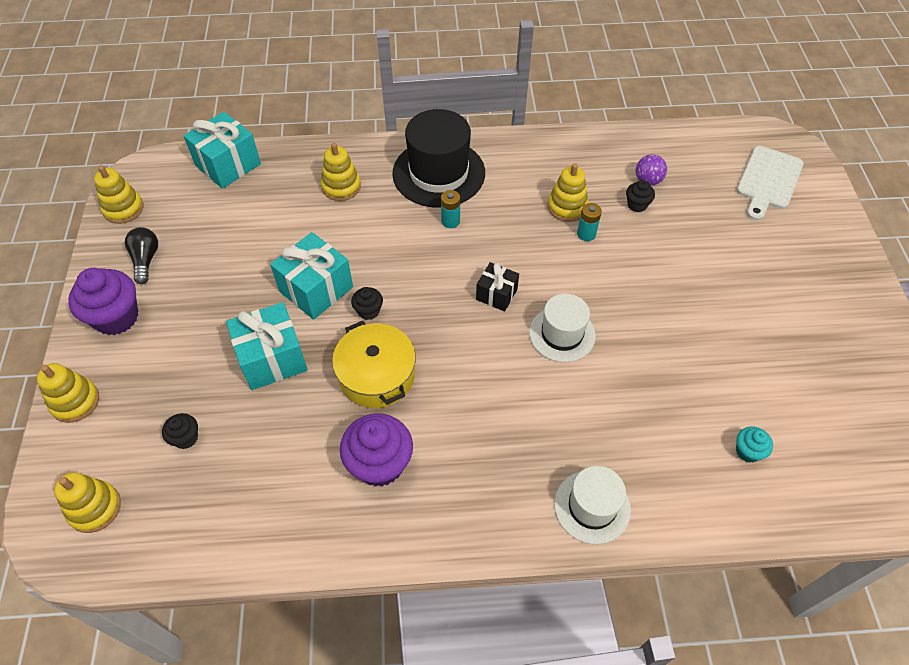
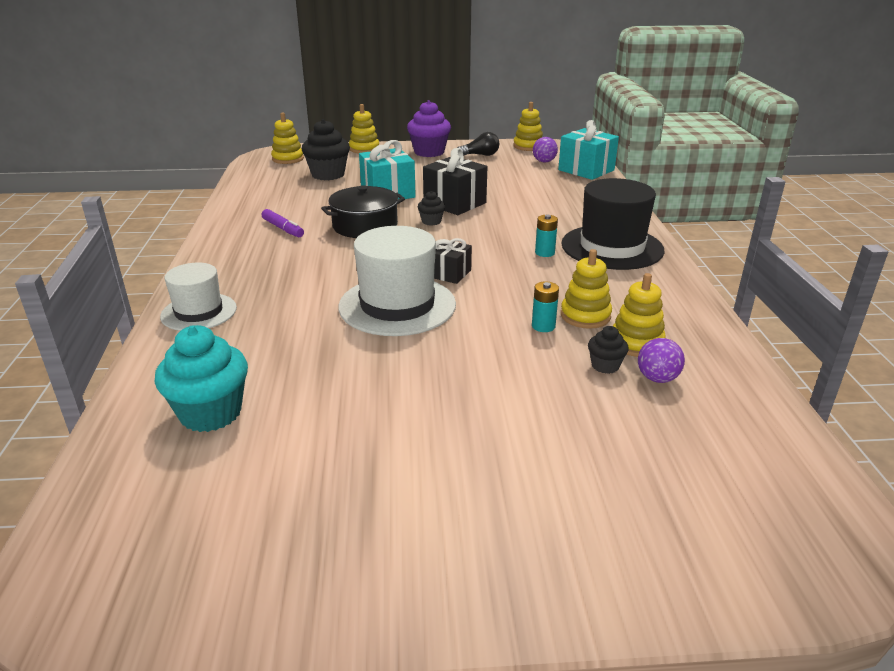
camera: 90 degrees right, 25 degrees down
black cupcake [162,413,198,449] -> black cupcake [302,119,350,180], size x1.99
turquoise gift [270,232,353,320] -> black gift [423,148,487,215]
yellow stacking toy [321,143,361,201] -> yellow stacking toy moved to [613,273,666,357]
yellow pot [332,321,416,408] -> black pot [321,185,405,238]
purple cupcake [340,413,413,487] -> purple marker [262,209,304,237]
white hat [529,294,596,362] -> white hat [338,226,456,336], size x1.63
white cutting board [736,146,804,221] -> none
turquoise cupcake [736,426,773,463] -> turquoise cupcake [155,325,248,432], size x1.99
none -> purple ball [533,137,558,163]

